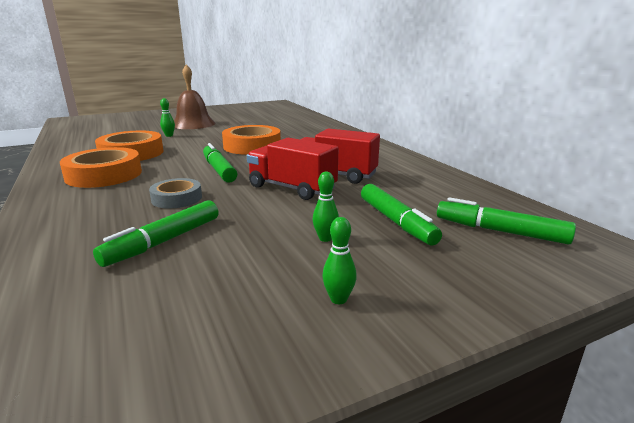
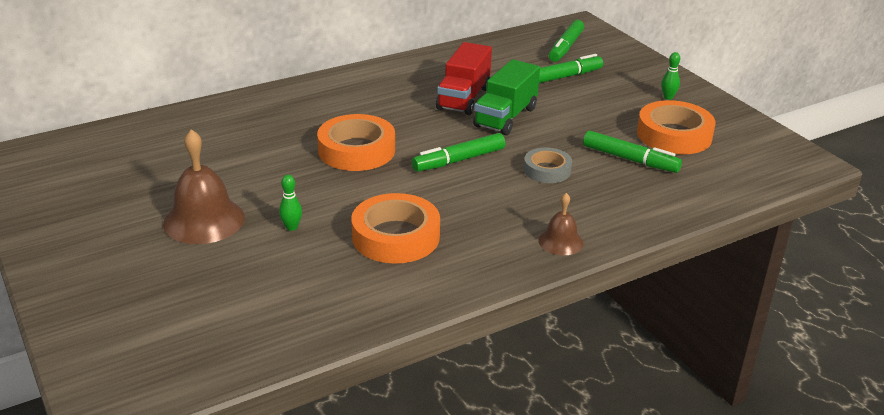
camera: 95 degrees left, 10 degrees up
orange tape [60,147,142,188] -> orange tape moved to [637,100,716,154]
red truck [247,138,338,200] -> green truck [473,59,540,135]
green bowling pin [313,172,339,242] -> none
none -> brown bell [538,193,583,255]

